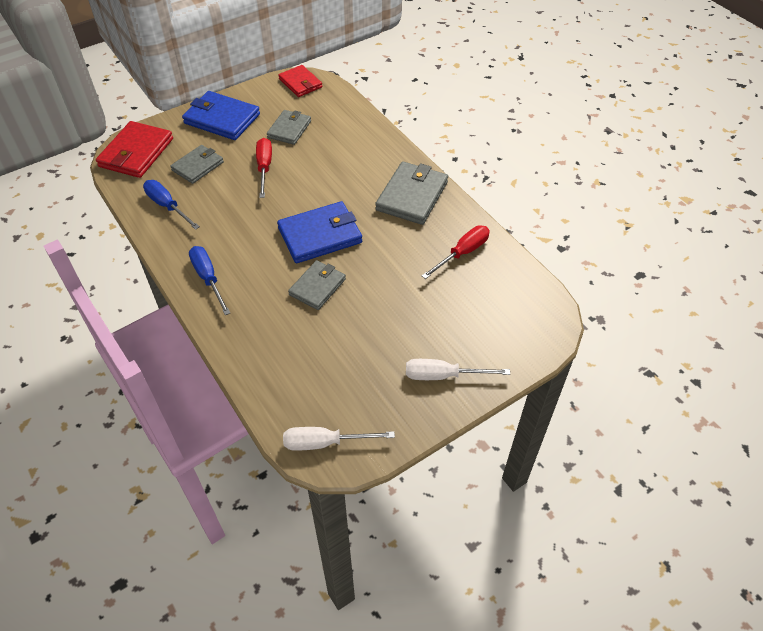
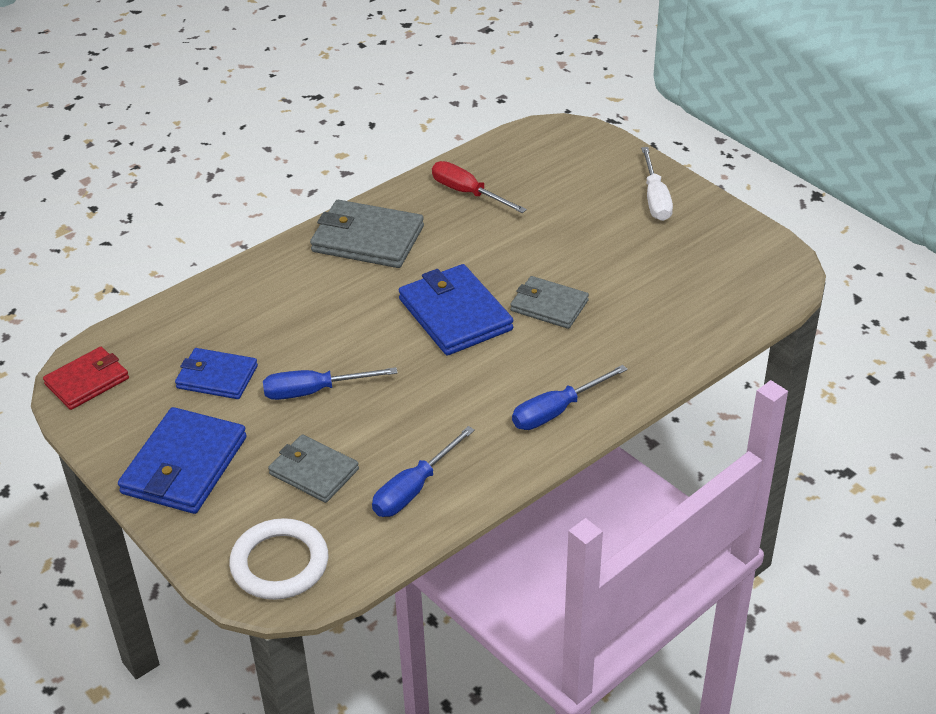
camera: 95 degrees left, 10 degrees down
red wallet [96,121,173,178] -> white ring [229,518,328,600]
red screwdriver [256,138,272,198] -> blue screwdriver [263,367,398,400]
grey wallet [267,110,311,145] -> blue wallet [175,348,258,399]
white screwdriver [283,427,395,451] -> none

